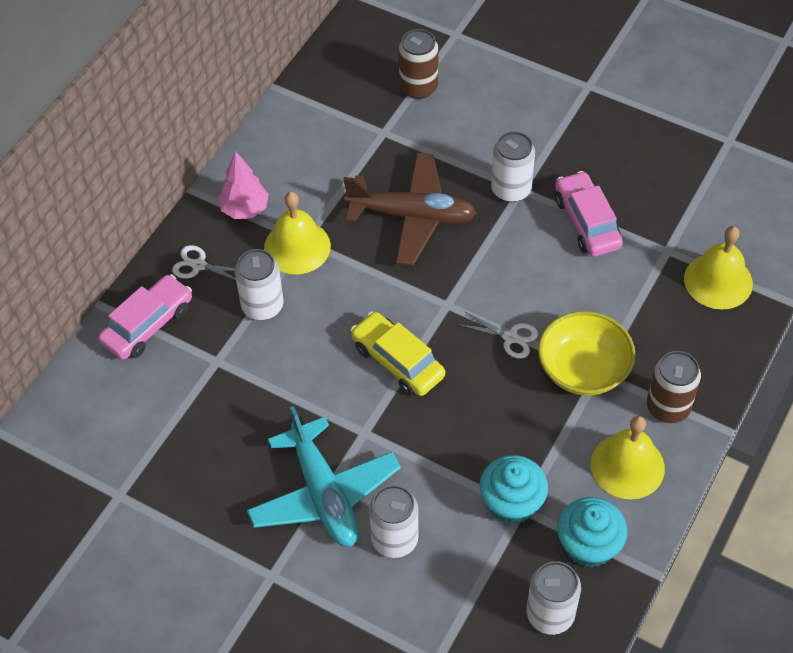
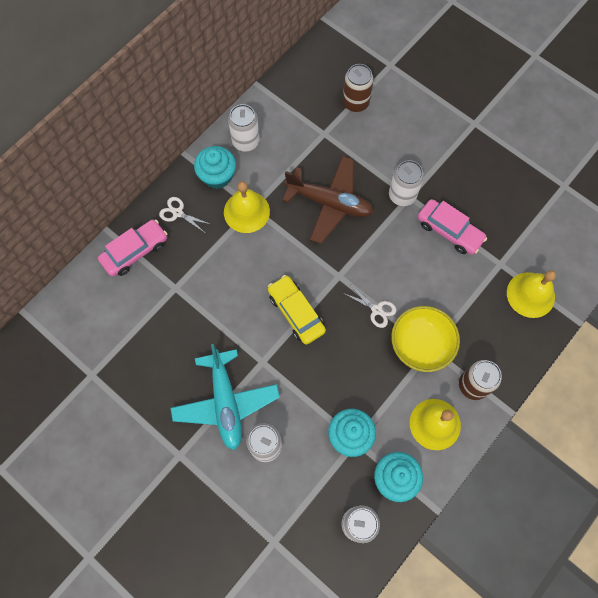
camera: 10 degrees right, 15 degrees up
pink tree [218,151,269,219] -> turquoise cupcake [194,146,236,189]
white can [235,249,284,320] -> white can moved to [228,104,260,152]
pink car [555,171,623,257] -> pink car turned 135 degrees clockwise [418,199,487,255]

